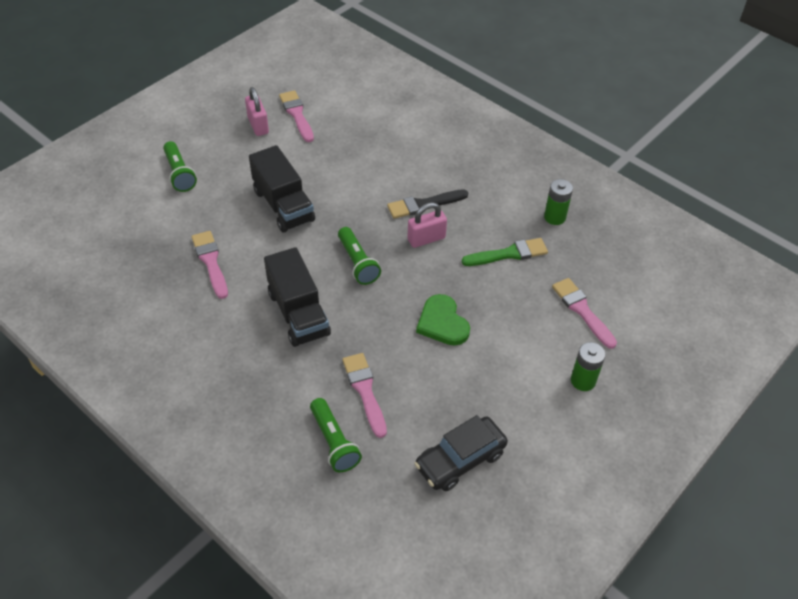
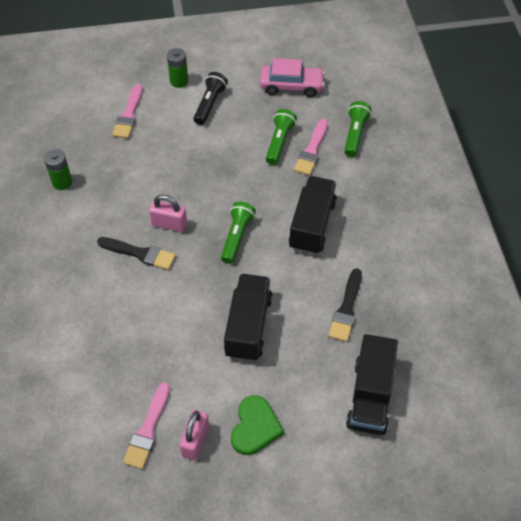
camera: 140 degrees left, 5 degrees up
green flashlight [163,141,197,192] -> green flashlight moved to [266,109,297,165]
pink brush [192,231,228,299] -> black brush [328,268,362,342]
black car [414,415,508,491] -> pink car [260,58,325,97]
green heart [416,294,470,346] -> green heart moved to [231,395,284,455]
green brush [462,238,548,266] -> none
none -> black flashlight [193,72,228,125]
none -> black truck [346,334,398,435]

